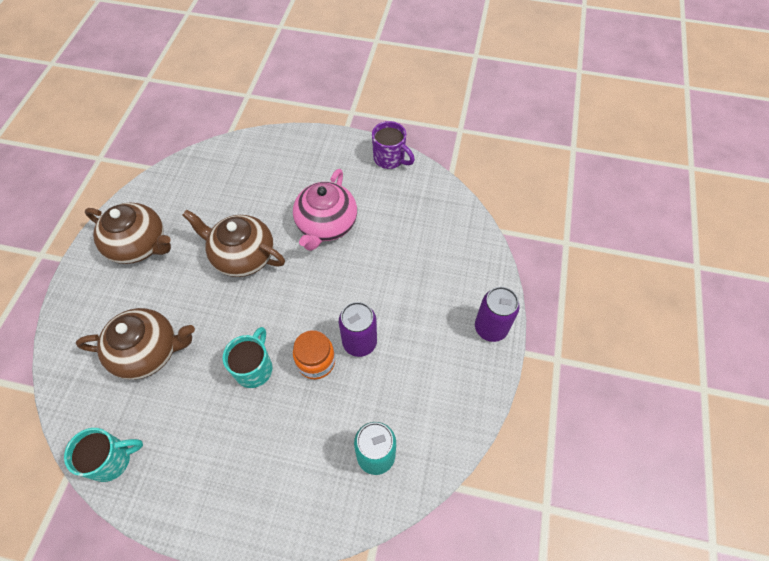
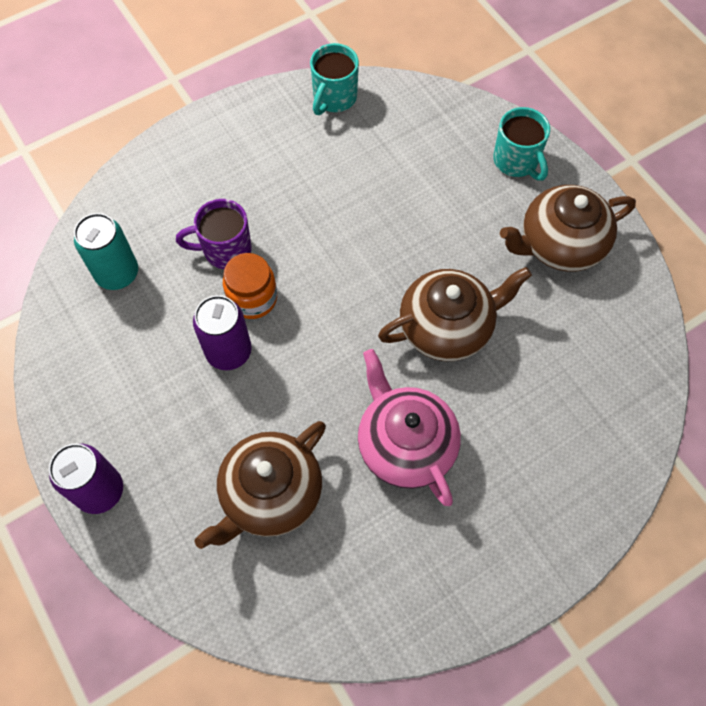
camera: 135 degrees right, 5 degrees up
brown teapot [76,308,195,380] -> brown teapot moved to [195,421,326,549]
turquoise mug [223,327,273,388] -> turquoise mug moved to [493,107,550,181]
purple mug [372,121,415,169] -> purple mug moved to [176,199,252,269]

